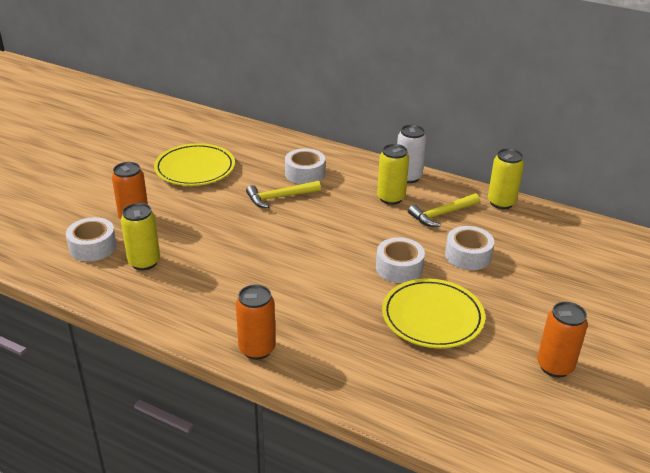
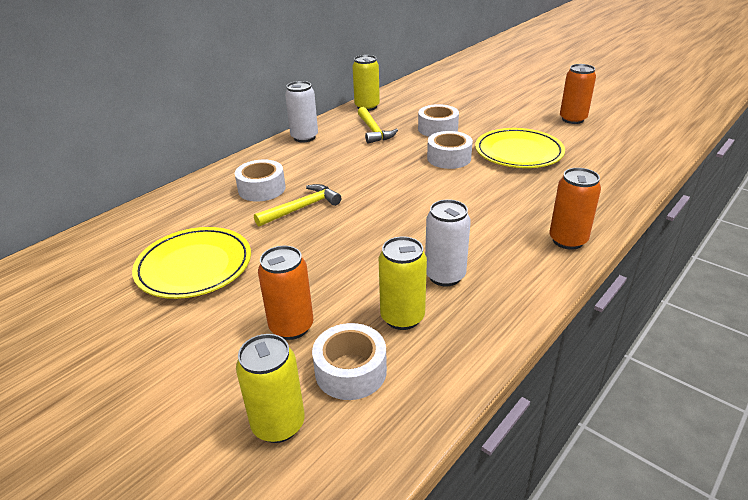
camera: 75 degrees left, 0 degrees up
yellow hammer [246,181,321,208] -> yellow hammer turned 120 degrees counterclockwise [254,184,341,226]
yellow can [377,144,409,205] -> yellow can moved to [236,334,305,443]
none -> white can [425,199,471,286]

